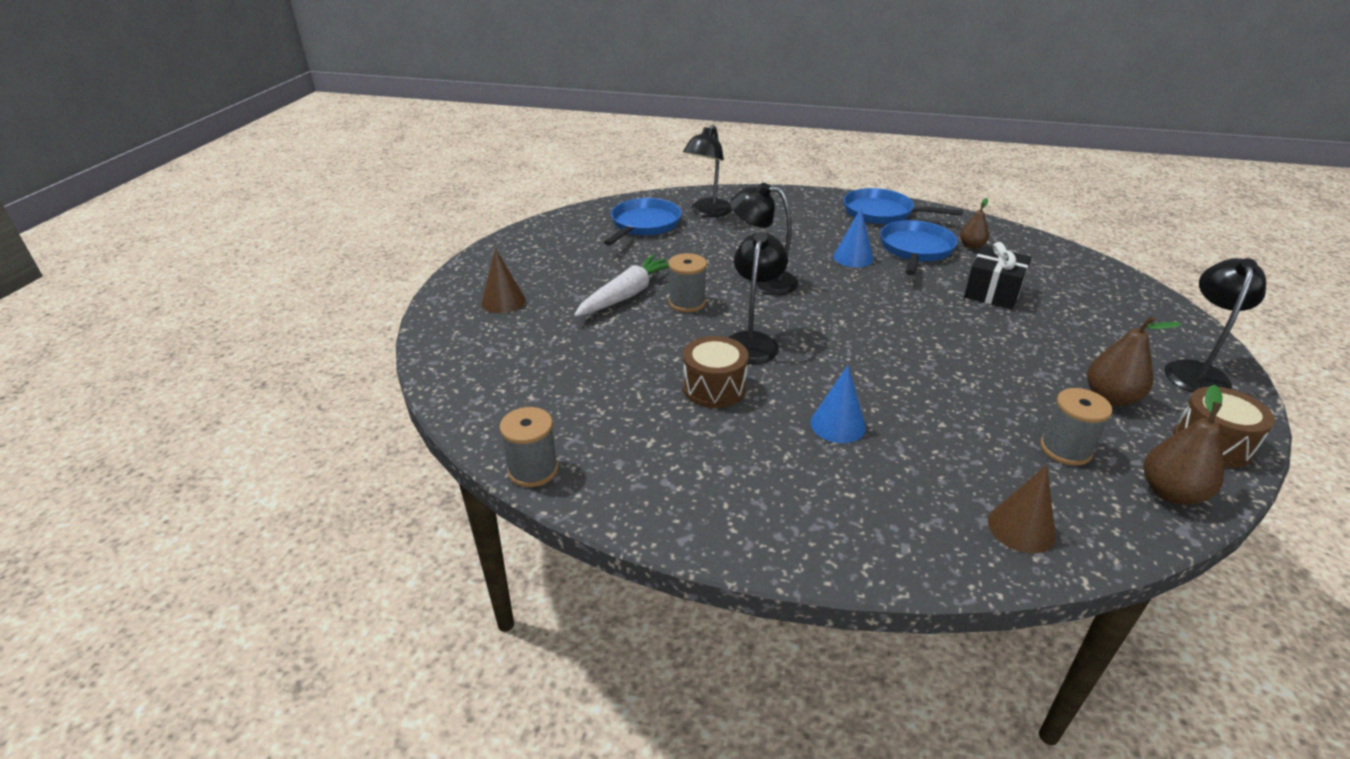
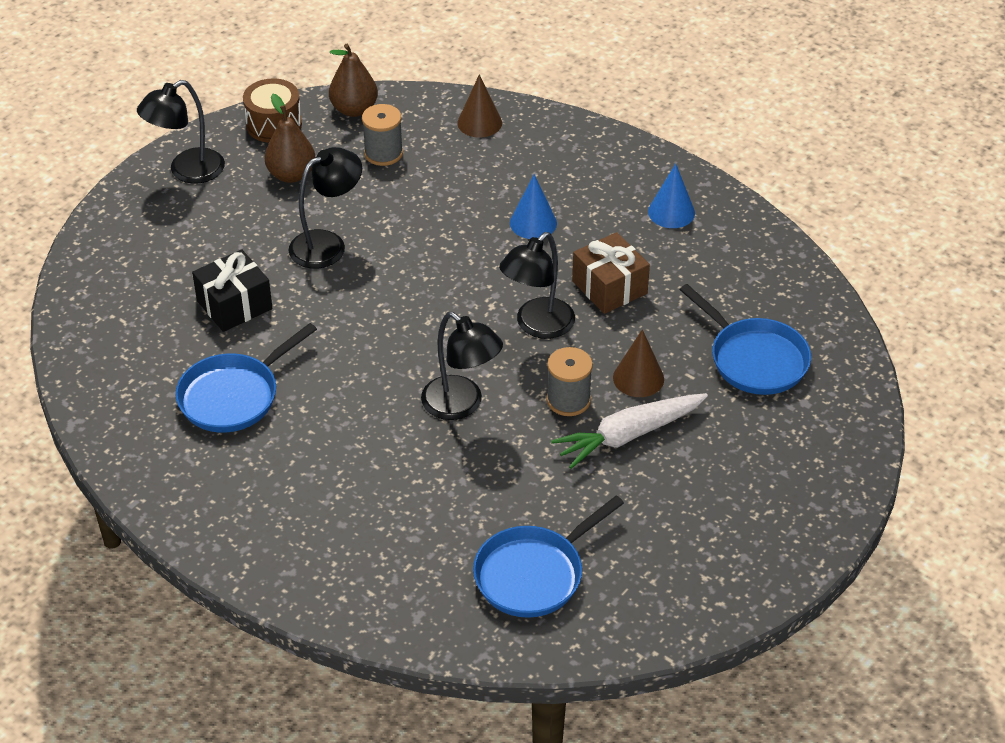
camera: 155 degrees left, 10 degrees up
brown cone [481,248,526,313] -> brown cone moved to [613,329,664,397]
grey spool [500,407,558,487] -> none
black lamp [683,125,732,217] -> black lamp moved to [289,147,362,269]
brown drum [683,336,749,408] -> brown gift [572,232,650,314]
blue cone [833,208,873,267] -> blue cone moved to [648,163,695,228]
blue pan [843,188,963,224] -> blue pan moved to [680,284,811,395]
brown pear [960,198,989,249] -> none

